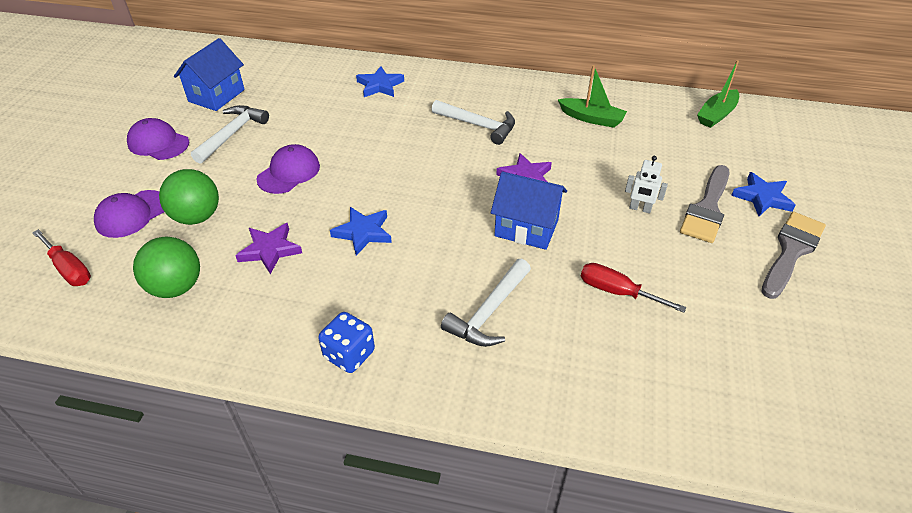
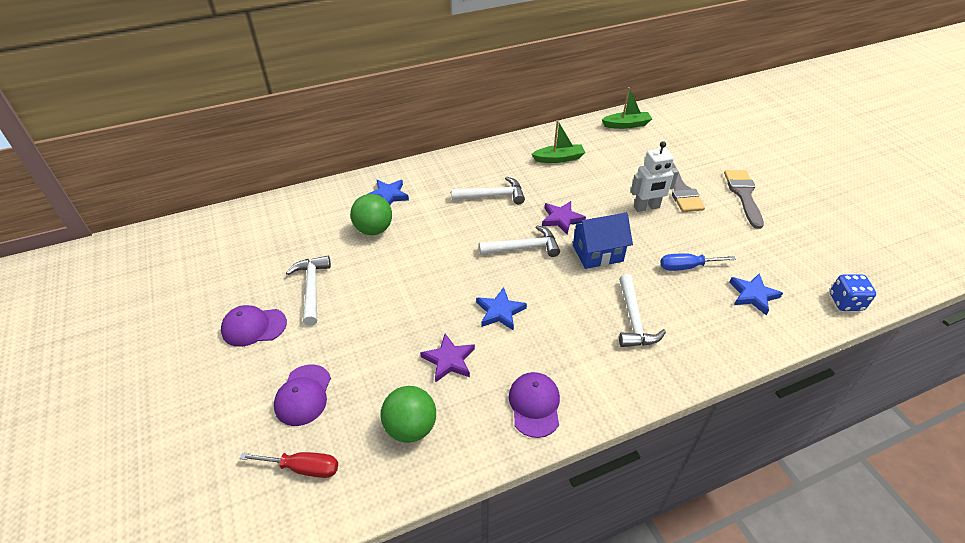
camera: 35 degrees left, 0 degrees up
green ball [159,169,219,225] -> green ball moved to [350,194,392,235]
blue house [174,38,245,111] -> none
purple cap [256,144,320,194] -> purple cap moved to [509,372,560,438]
blue dice [318,312,375,373] -> blue dice moved to [830,274,876,311]
red screwdriver [581,263,686,313] -> blue screwdriver [660,253,736,271]
white robot [625,156,668,213] -> white robot [631,141,679,212], size x1.61
green boat [697,60,739,128] -> green boat turned 105 degrees counterclockwise [602,87,652,129]
blue star [731,172,796,216] -> blue star moved to [729,273,783,315]
none -> white hammer [479,225,560,257]

